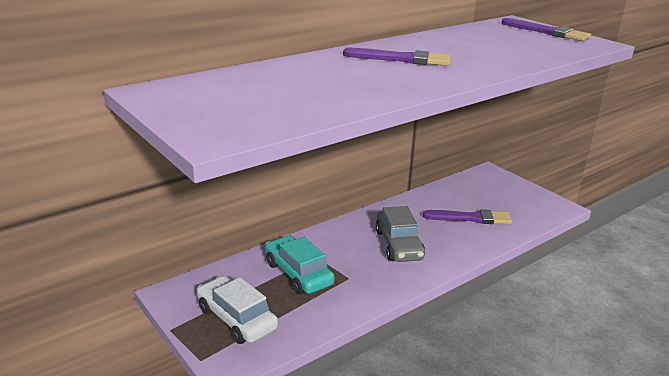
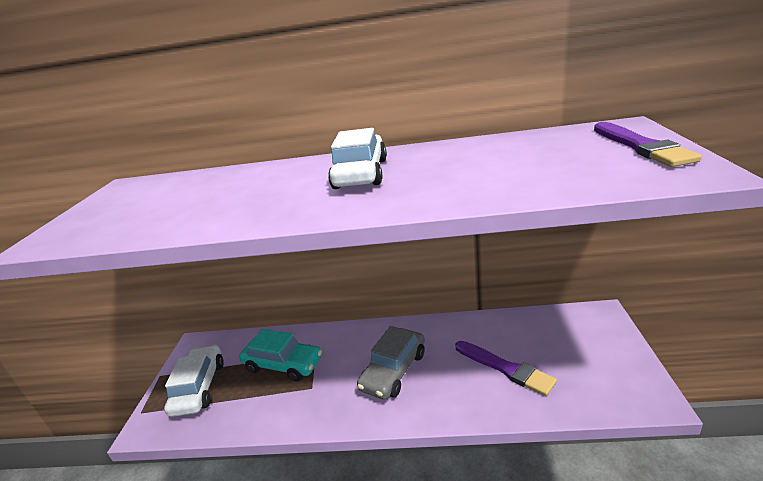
camera: 45 degrees right, 0 degrees up
turquoise car [265,236,335,294] -> turquoise car turned 105 degrees clockwise [239,329,322,381]
purple brush [343,48,451,66] -> white car [328,128,387,189]

